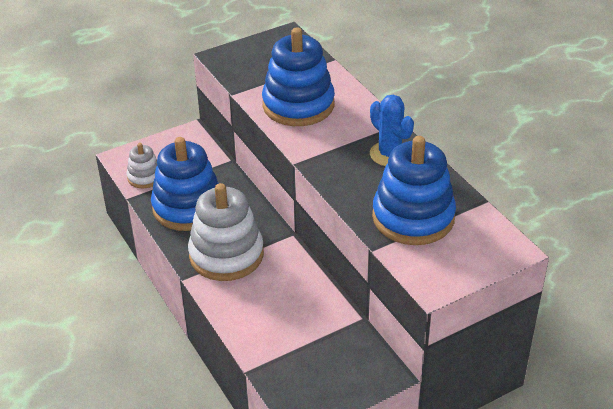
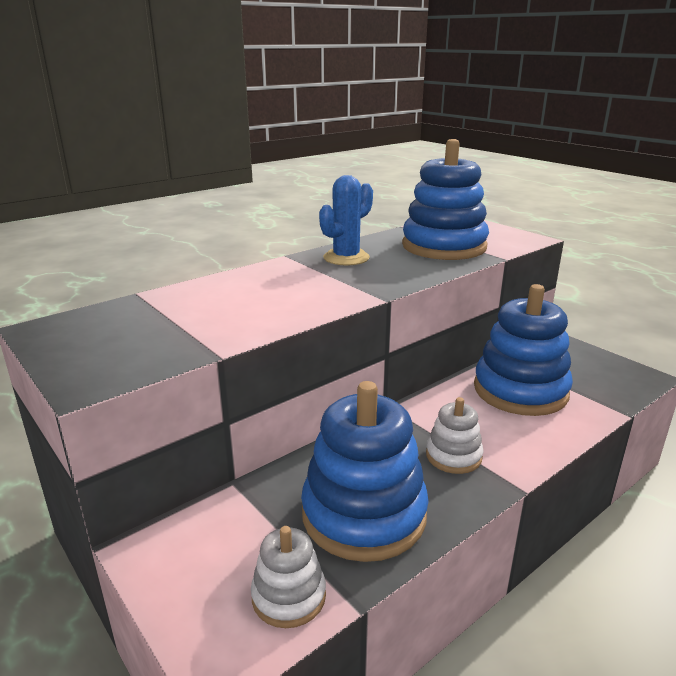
camera: 100 degrees left, 15 degrees down
white stacking toy [188,183,264,281] -> white stacking toy [426,397,484,474], size x0.51
blue stacking toy [262,28,335,126] -> blue stacking toy moved to [474,284,573,416]

